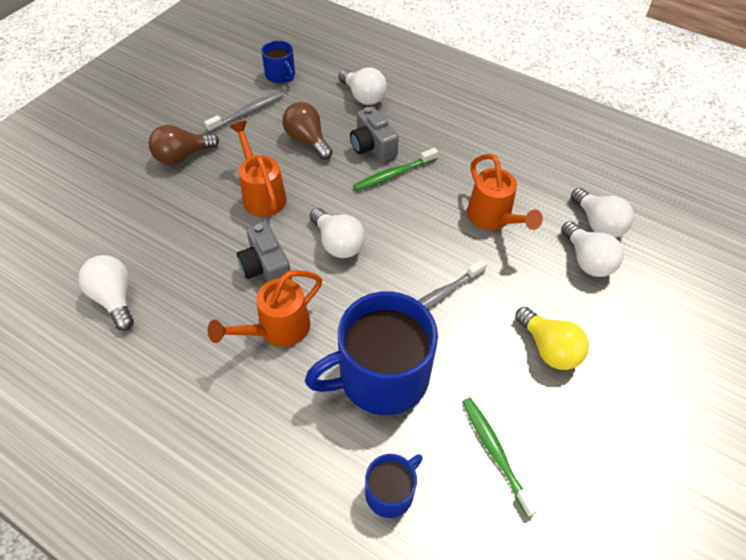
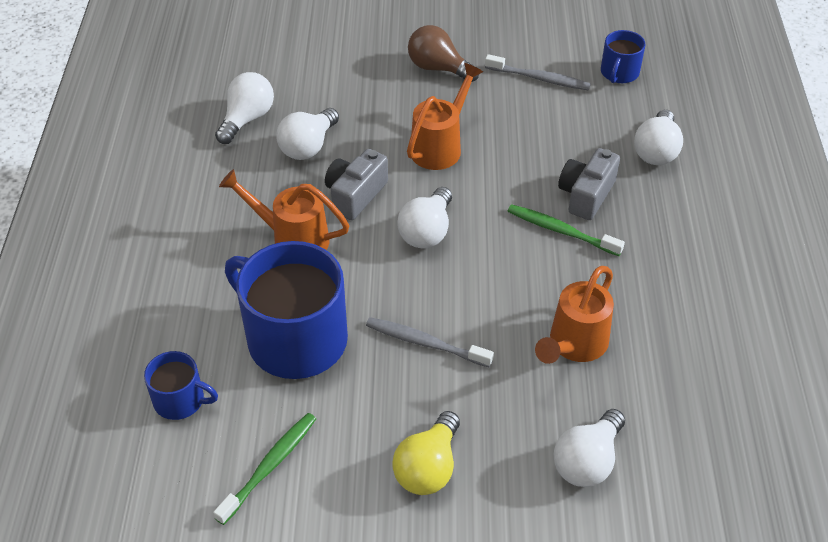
camera: 60 degrees right, 5 degrees down
brown light bulb [282,102,333,160] -> none
white light bulb [571,188,634,238] -> white light bulb moved to [276,108,339,160]

